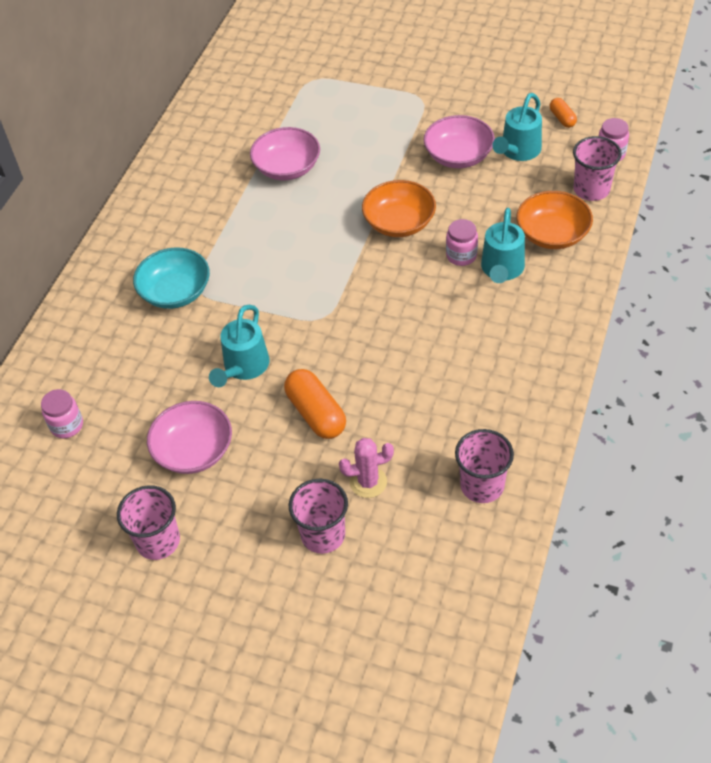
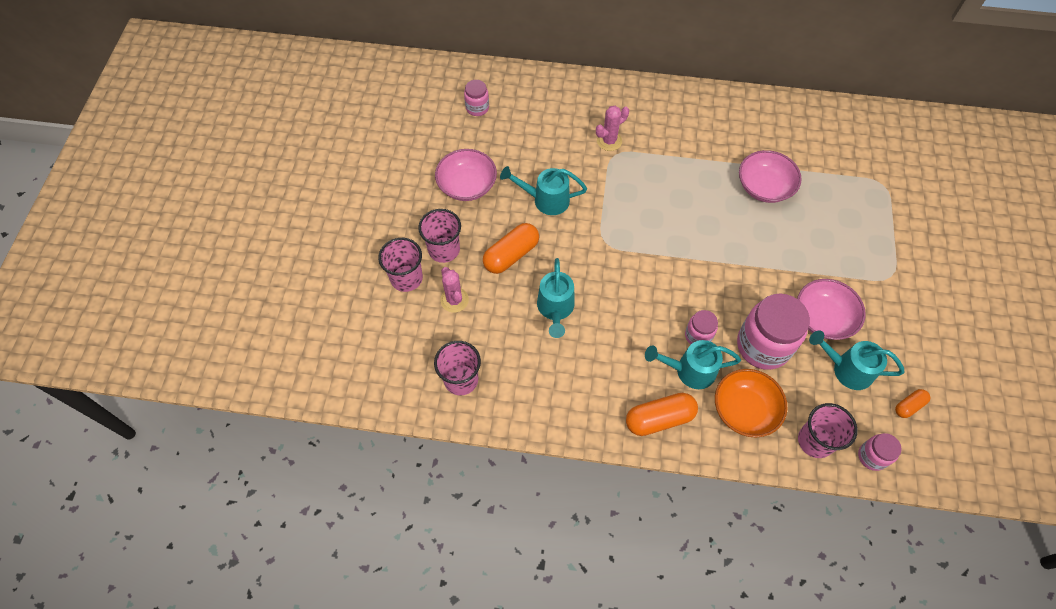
camera: 75 degrees right, 10 degrees up
pink cup [117,485,180,560] -> pink cup moved to [418,209,461,263]
turquoise bowl [133,248,210,309] -> pink cactus [596,106,629,151]
orange bowl [362,180,436,237] -> none
none -> turquoise watering can [537,258,575,338]
none -> orange capsule [626,393,698,436]
none -> pink jar [737,293,810,370]

